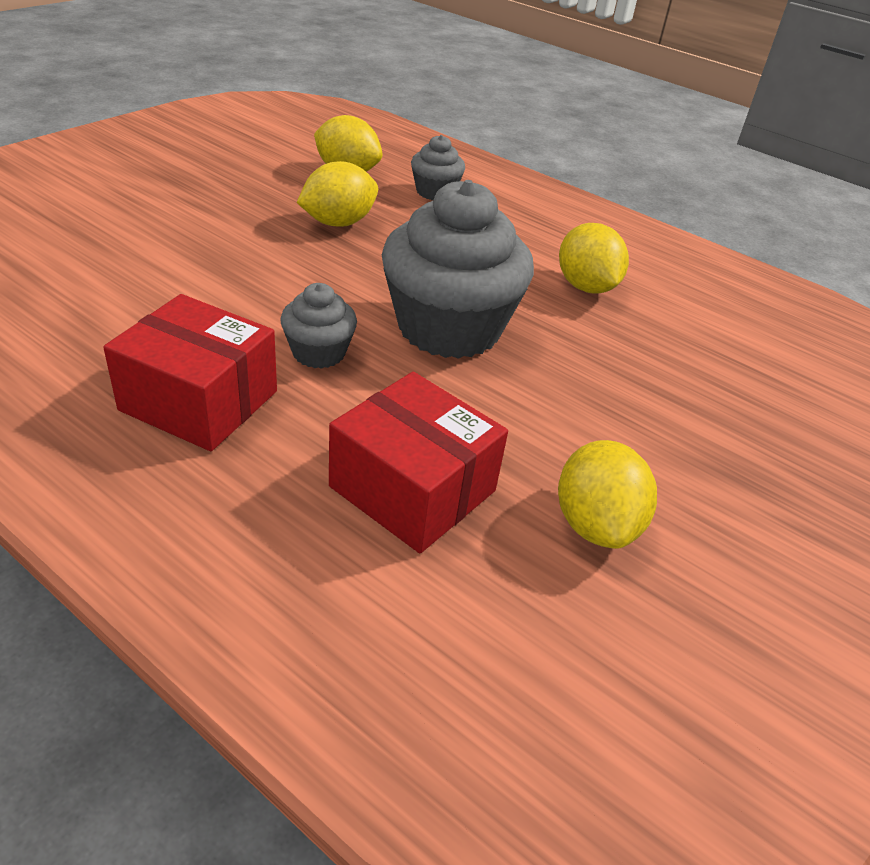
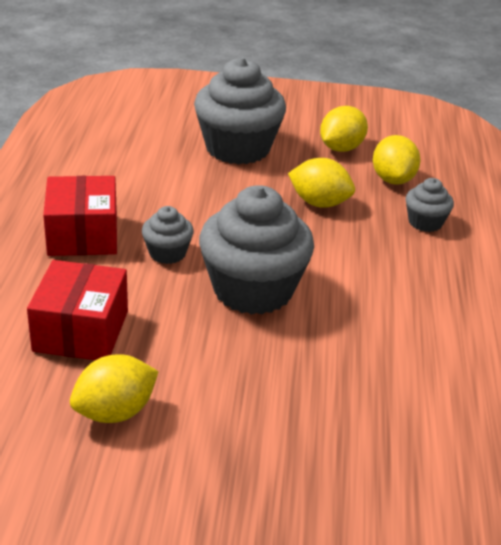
camera: 60 degrees right, 5 degrees down
yellow lemon [559,223,629,294] -> yellow lemon moved to [320,106,368,152]
none -> grey cupcake [194,57,286,165]

